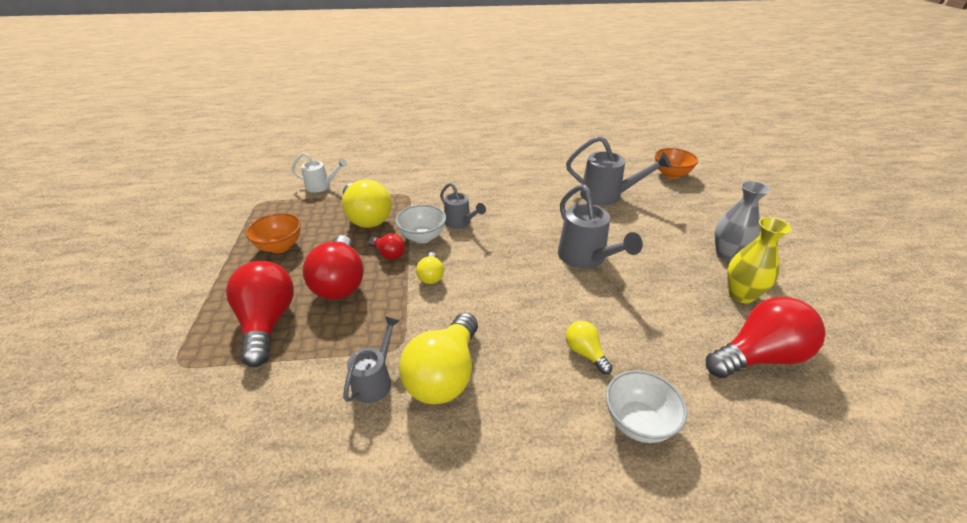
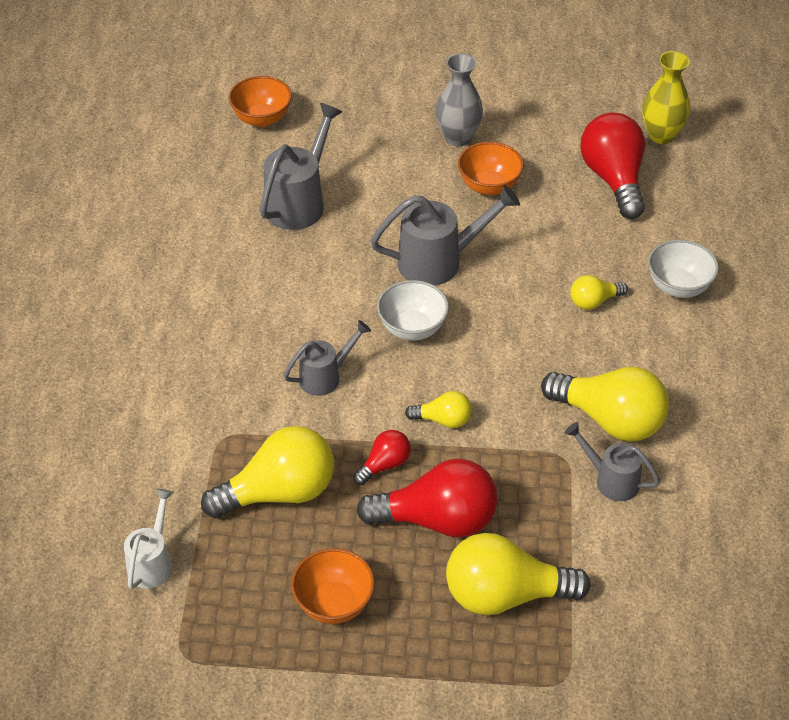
camera: 80 degrees left, 10 degrees up
red light bulb [226,261,294,367] -> yellow light bulb [446,533,590,615]
white bowl [395,205,446,243] -> white bowl moved to [377,280,449,341]
yellow vase [727,217,792,303] -> yellow vase moved to [642,51,690,144]
none -> orange bowl [458,142,524,195]

